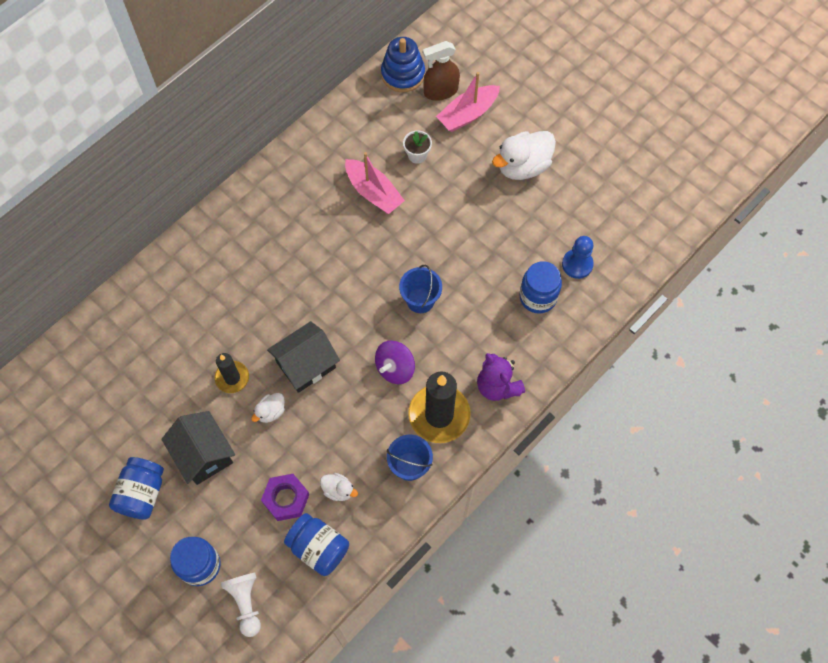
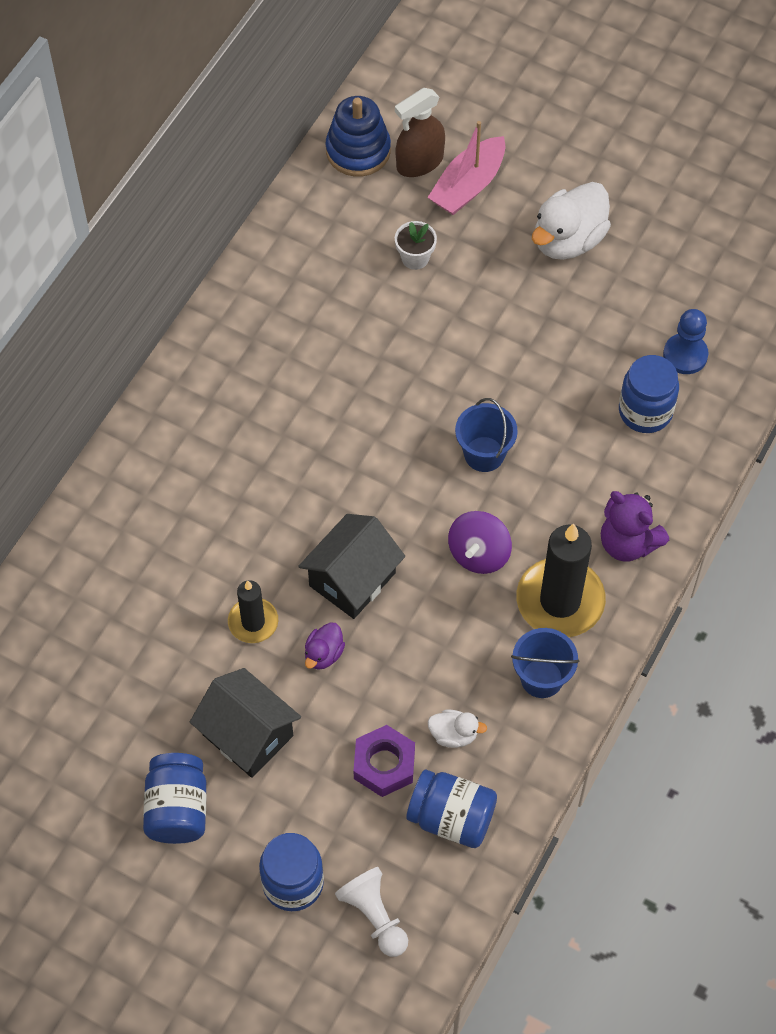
camera: 15 degrees left, 5 degrees down
white duck [251,393,285,423] -> purple duck [305,622,345,670]
pink boat [345,152,405,214] -> none

